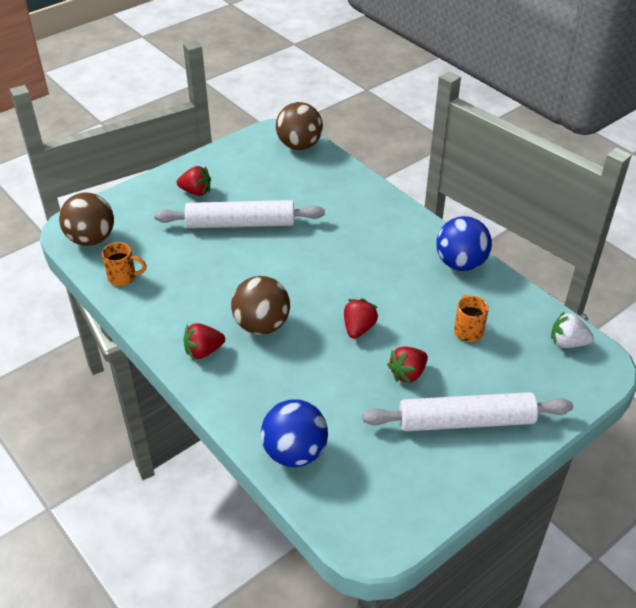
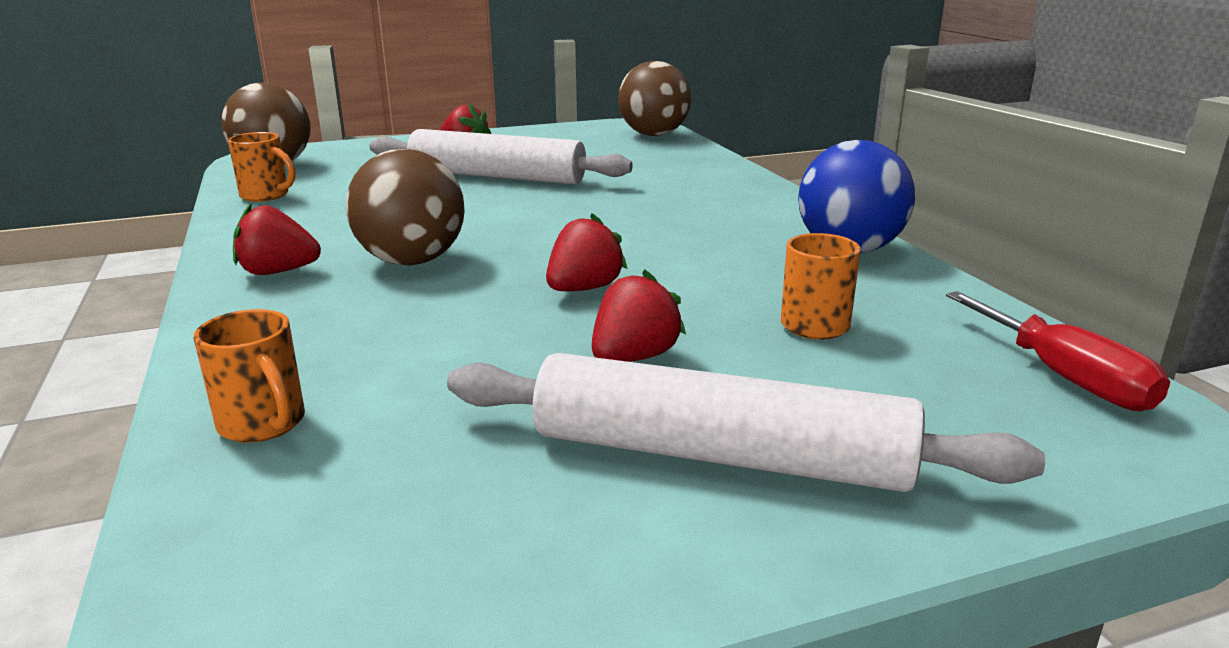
camera: 20 degrees right, 20 degrees down
blue ball [261,399,328,467] -> orange mug [193,309,305,443]
red strawberry [387,347,428,384] -> red strawberry turned 150 degrees clockwise [592,270,686,362]
white strawberry [551,311,594,348] -> red screwdriver [946,291,1170,411]

